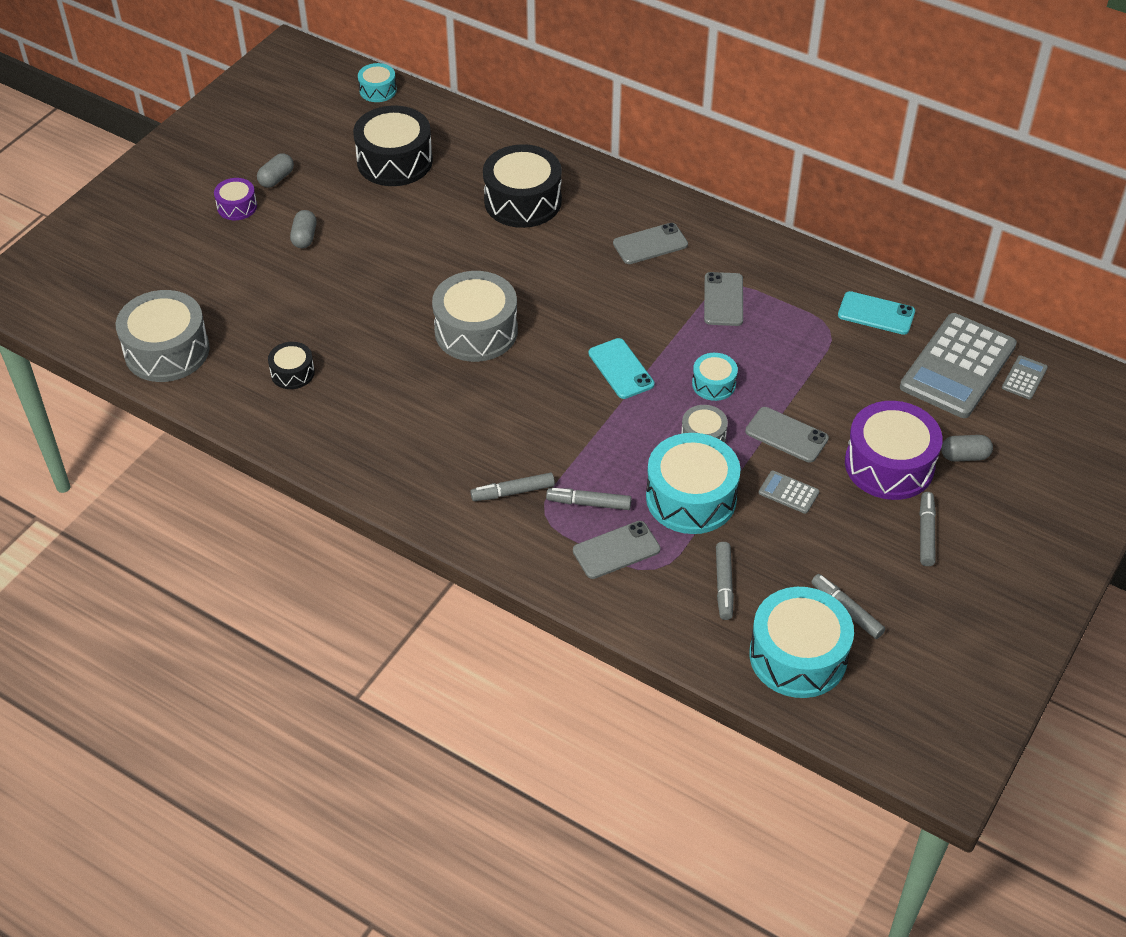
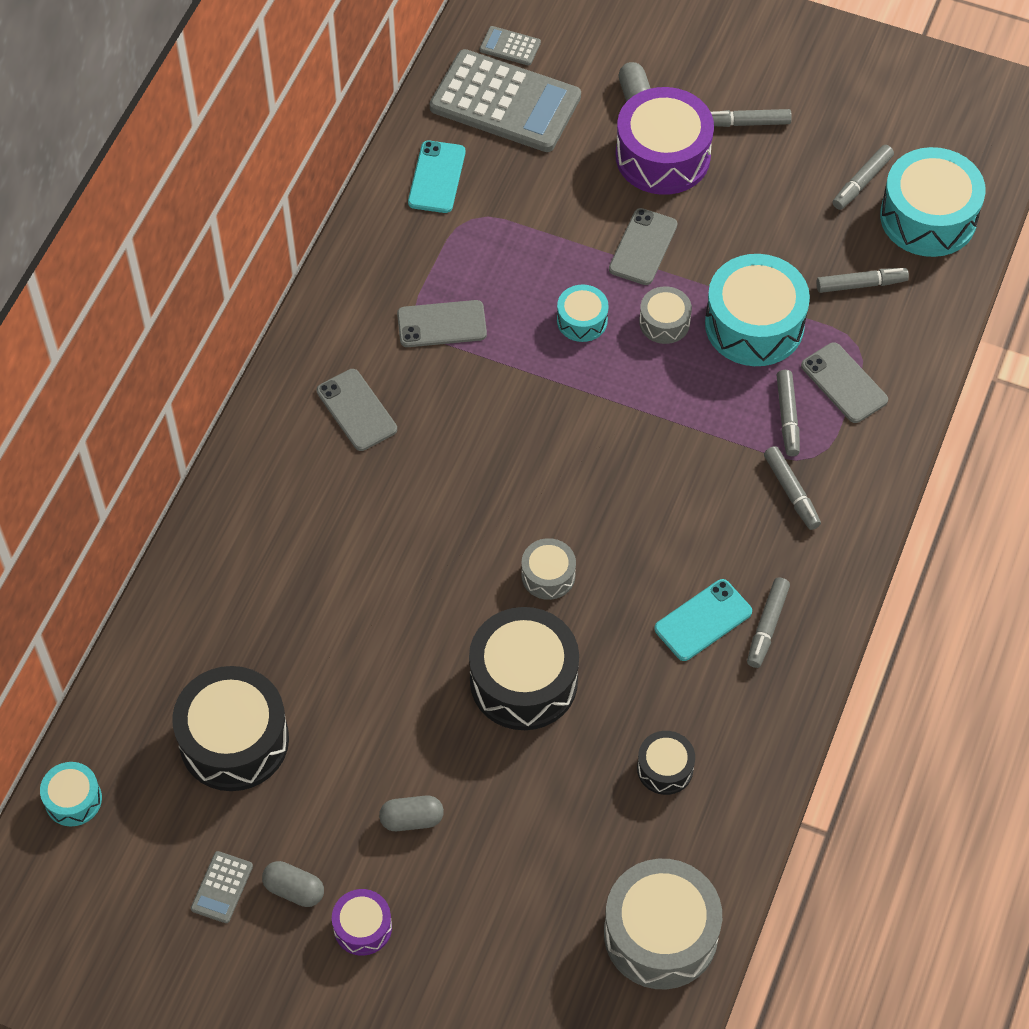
camera: 100 degrees left, 10 degrees up
grey drum [432,271,518,362] -> grey drum [521,538,576,600], size x0.51
black drum [483,144,562,228] -> black drum moved to [469,607,579,730]
turquoise phone [588,338,655,399] -> turquoise phone moved to [654,579,752,661]
grey calculator [759,471,819,514] -> grey calculator moved to [191,851,253,923]
none -> grey marker [747,577,790,668]

